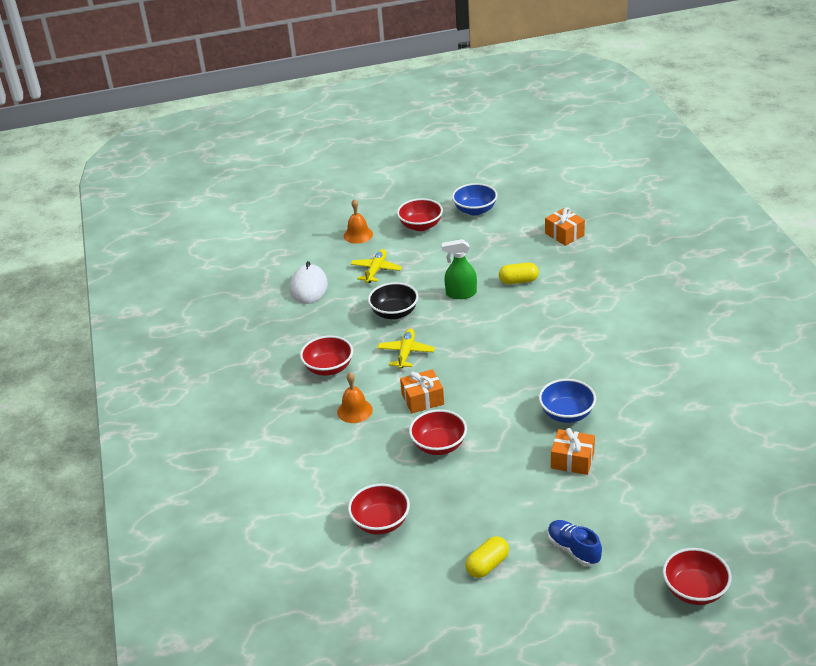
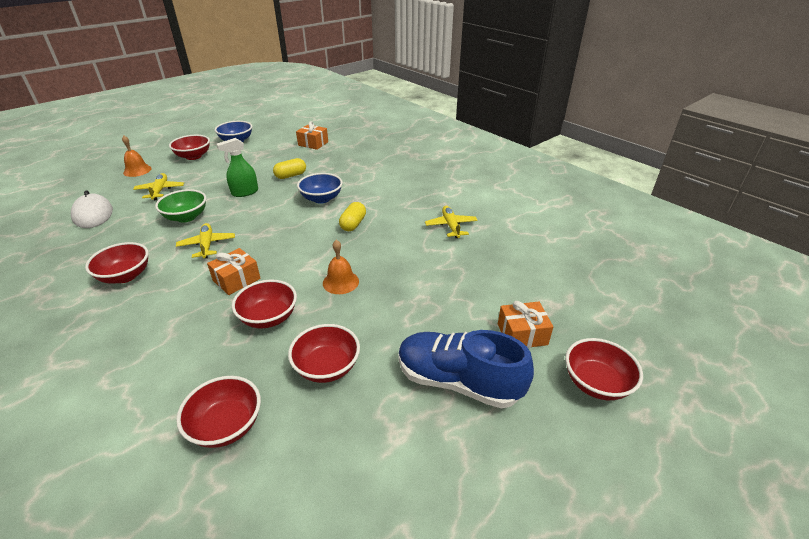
camera: 30 degrees left, 0 degrees up
orange bell [337,372,373,423] -> orange bell moved to [323,240,359,294]
black bowl [368,282,418,320] -> green bowl [155,189,206,223]
yellow capsule [465,536,509,578] -> yellow capsule moved to [339,202,366,231]
blue bowl [539,379,596,423] -> blue bowl moved to [297,173,343,204]
blue shoe [548,520,602,566] -> blue shoe [398,330,534,408], size x1.78
orange gift [551,428,595,475] -> orange gift moved to [498,301,553,348]
none -> red bowl [288,324,360,383]
none -> yellow plane [425,206,478,238]

